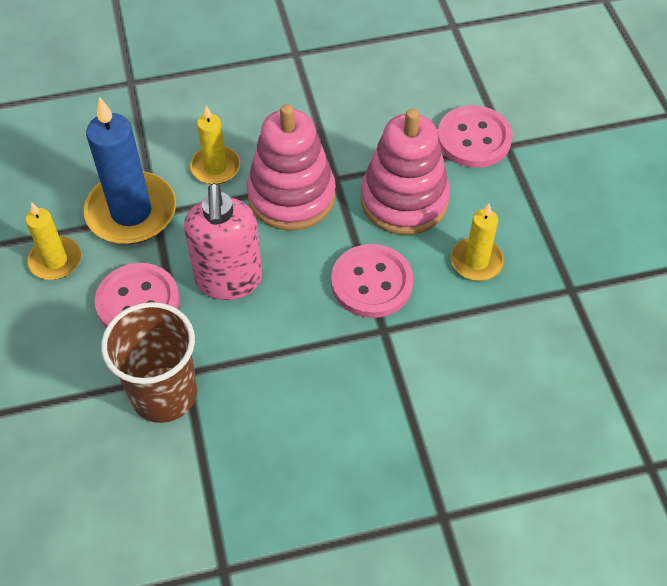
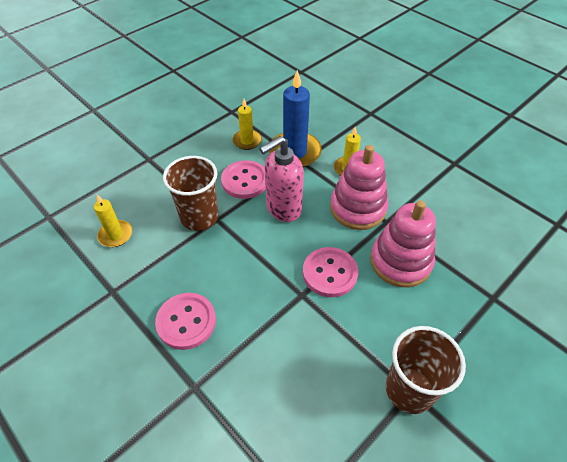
camera: 60 degrees right, 5 degrees down
pink button [438,105,513,168] -> pink button moved to [155,293,216,350]
yellow candle [451,203,504,281] -> yellow candle moved to [94,195,132,247]
none -> brown cup [386,326,466,414]

